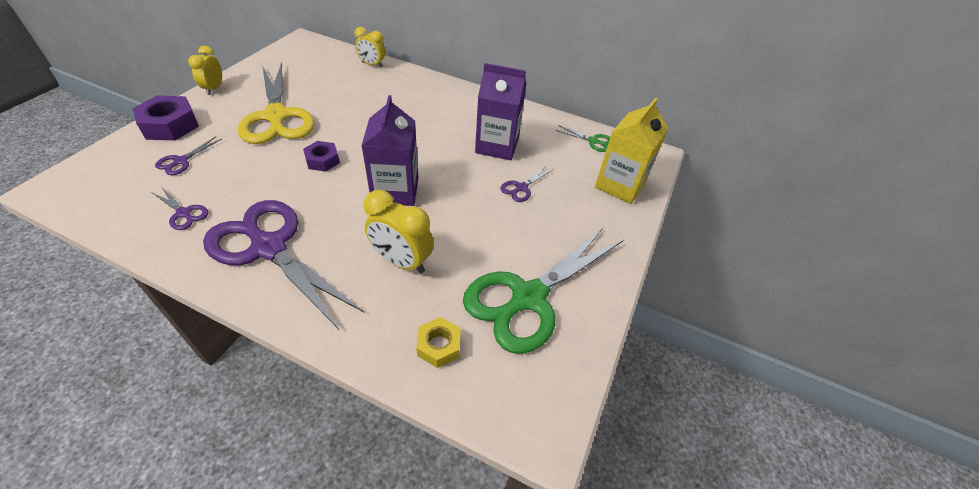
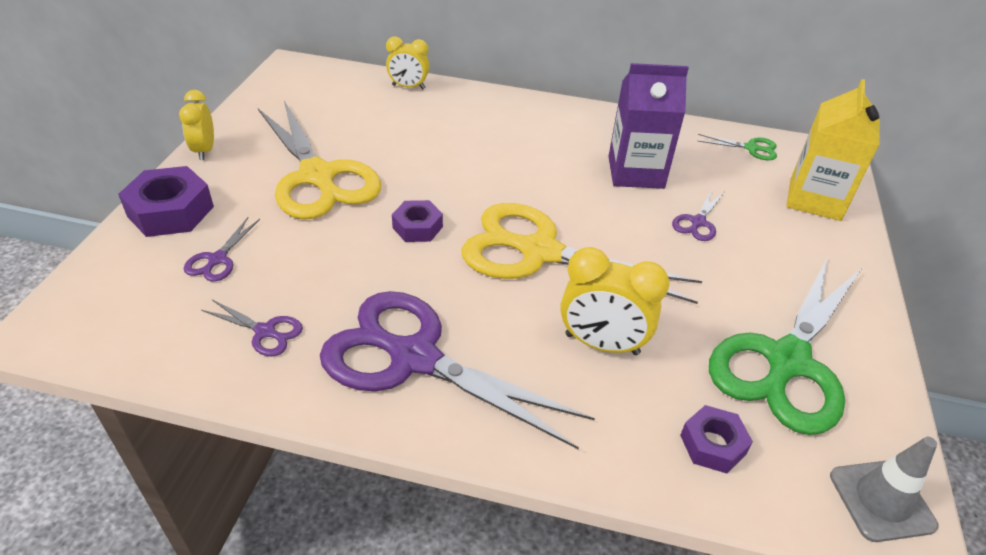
camera: 10 degrees left, 5 degrees down
purple carton [361,95,418,206] -> yellow scissors [462,203,702,304]
yellow nut [416,317,461,368] -> purple nut [680,405,753,473]
none -> grey traffic cone [830,437,938,542]

